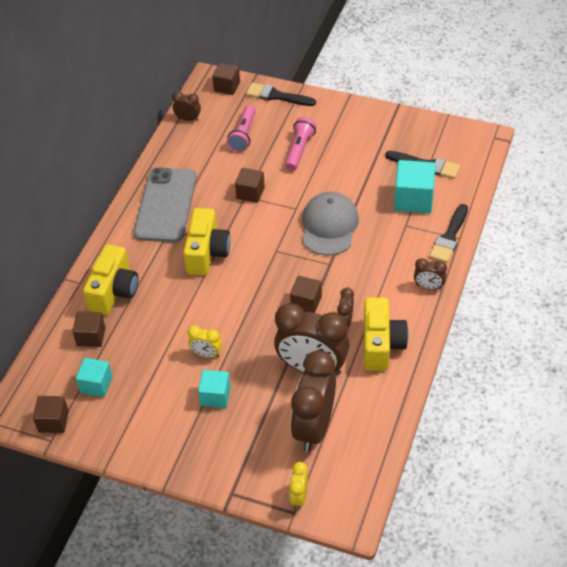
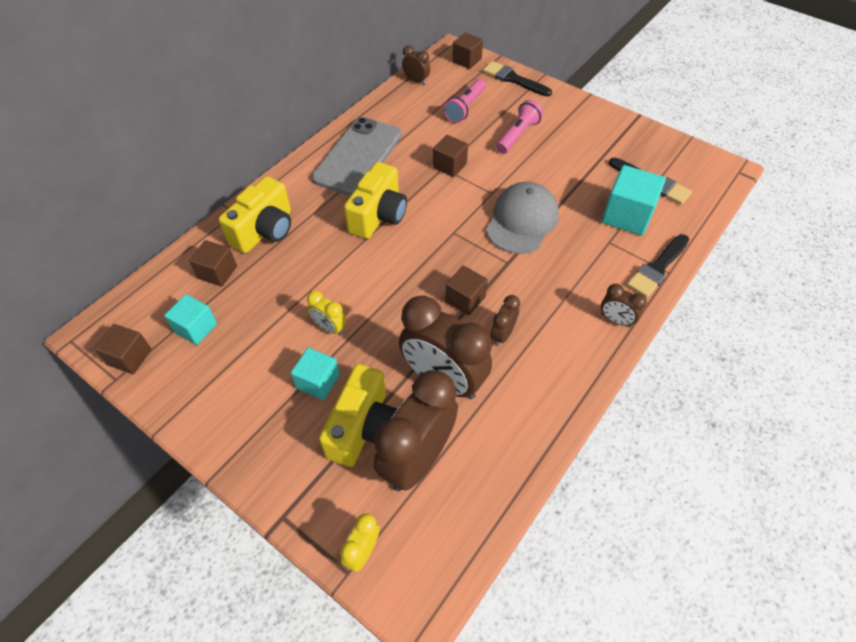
camera: 15 degrees right, 5 degrees up
yellow camera [364,297,408,371] -> yellow camera moved to [319,364,397,467]

